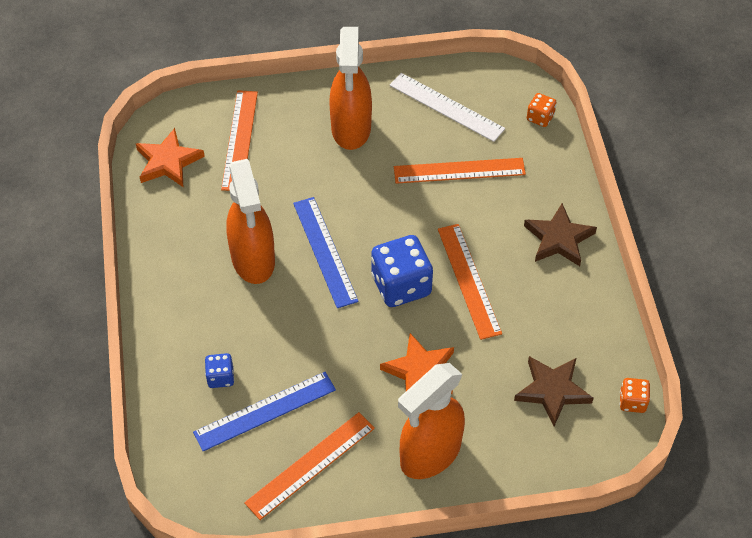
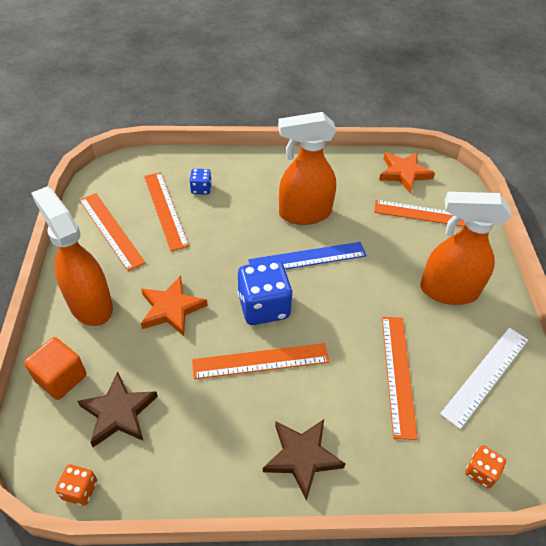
camera: 95 degrees right, 5 degrees down
blue ruler [193,372,336,451] -> orange ruler [144,172,189,251]
none -> orange cube [24,337,87,400]

